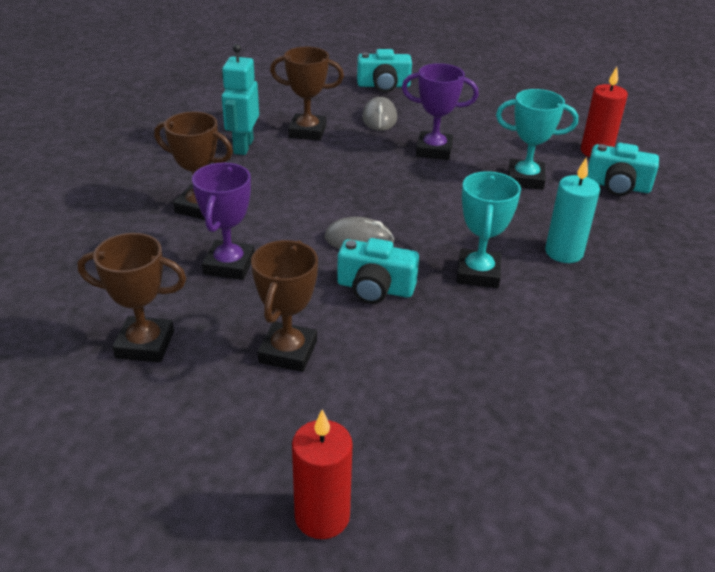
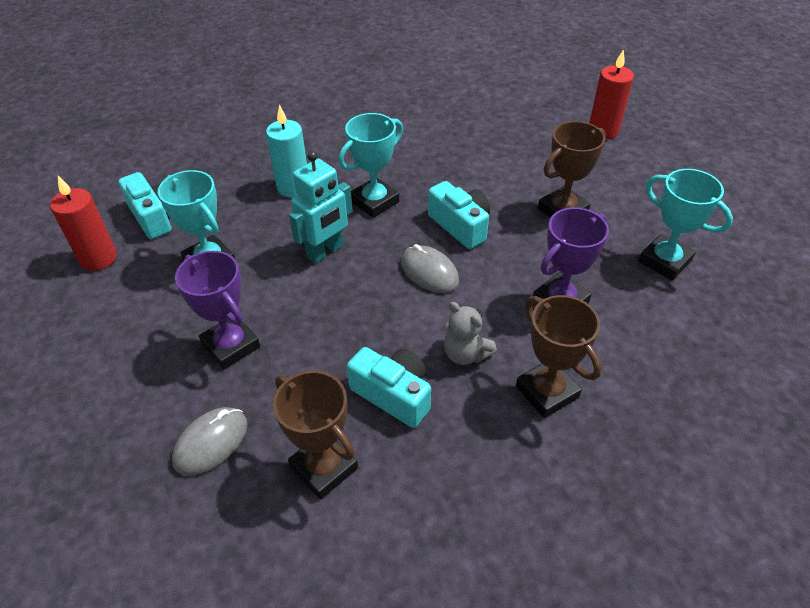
camera: 140 degrees left, 10 degrees up
brown trophy [78,233,186,362] -> turquoise trophy [638,169,733,281]
turquoise robot [222,44,259,155] -> turquoise robot moved to [289,151,353,264]
turquoise camera [357,49,412,92] -> turquoise camera moved to [347,347,431,428]
none -> grey teddy bear [444,302,497,365]

